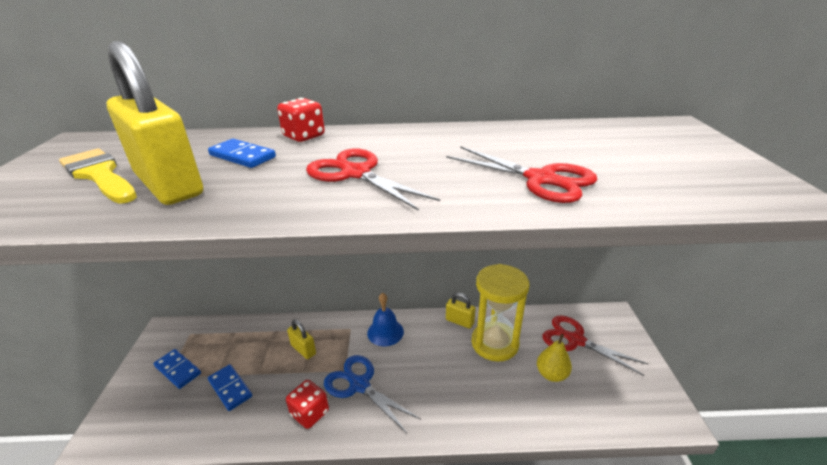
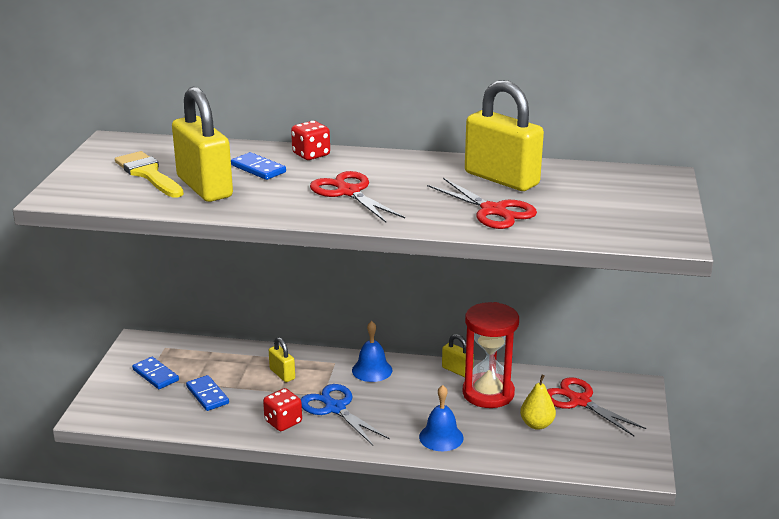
camera: 10 degrees right, 5 degrees down
yellow hourglass [472,264,530,362] -> red hourglass [462,302,519,408]
none -> blue bell [419,385,463,451]
none -> yellow padlock [465,80,544,191]

